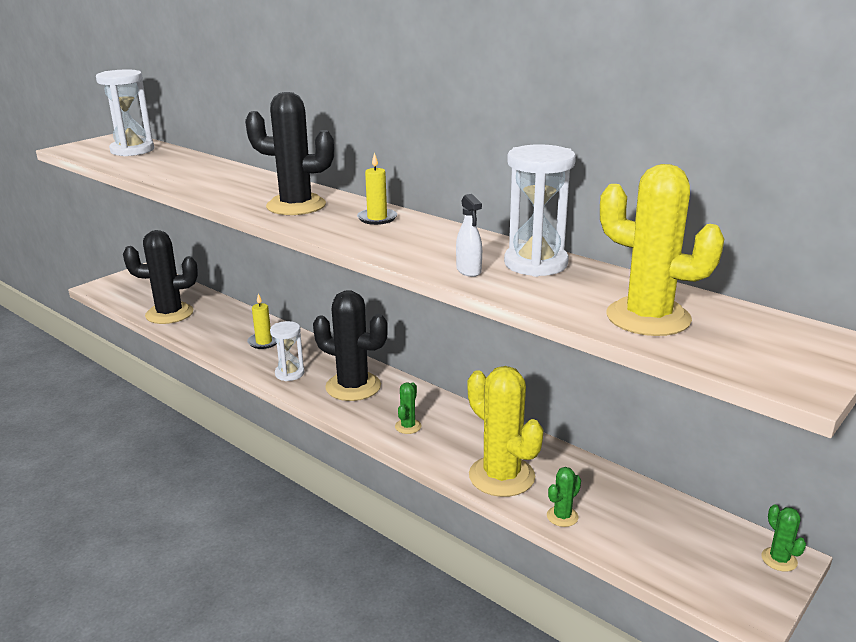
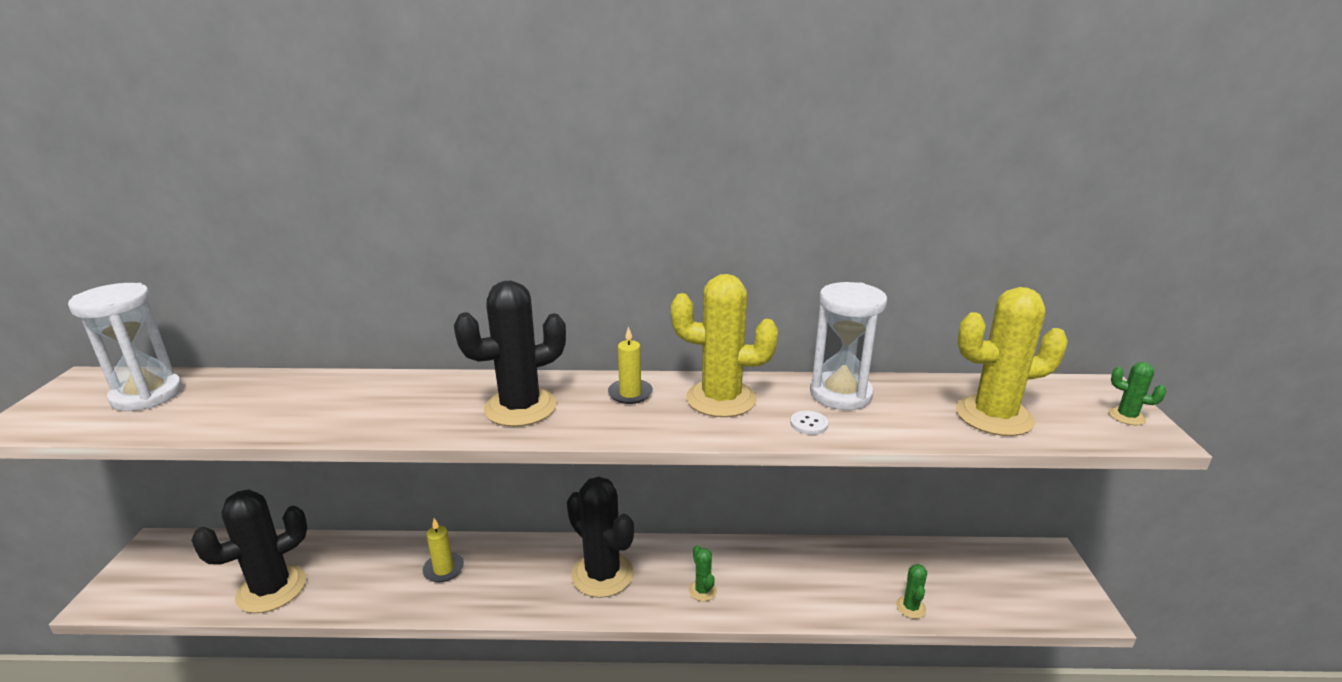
camera: 40 degrees left, 0 degrees up
white hourglass [270,321,304,381] -> none
black cactus [313,290,388,401] -> black cactus turned 60 degrees clockwise [567,477,634,598]
white spray bottle [456,194,482,277] -> white button [790,410,828,435]
yellow cactus [468,366,543,497] -> yellow cactus moved to [671,274,778,417]
green cactus [761,505,806,572] -> green cactus moved to [1109,362,1166,425]

